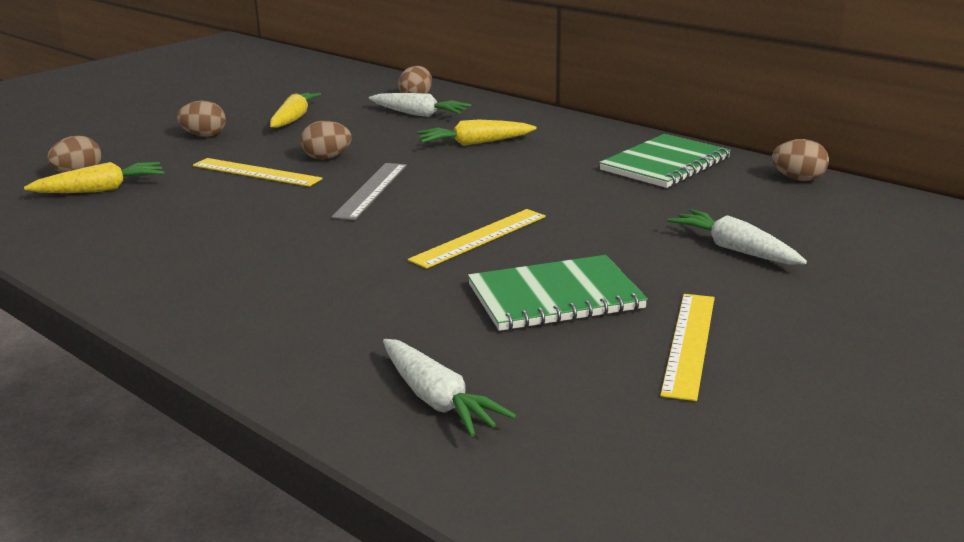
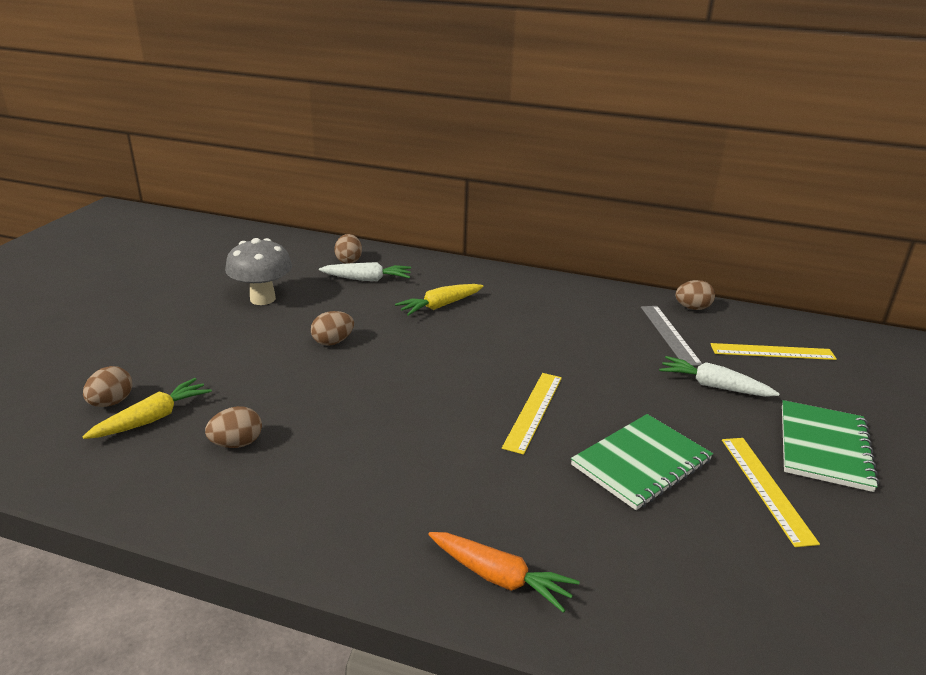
camera: 25 degrees left, 5 degrees up
brown egg [177,100,226,137] -> brown egg moved to [205,406,262,448]
yellow ruler [193,158,323,187] -> yellow ruler moved to [710,343,837,360]
yellow carrot [270,92,321,128] -> grey mushroom [225,238,292,305]
grey ruler [332,163,407,220] -> grey ruler moved to [641,306,702,366]
white carrot [383,339,516,437] -> none
green notebook [599,134,731,188] -> green notebook moved to [782,400,879,492]
none -> orange carrot [428,532,580,613]

